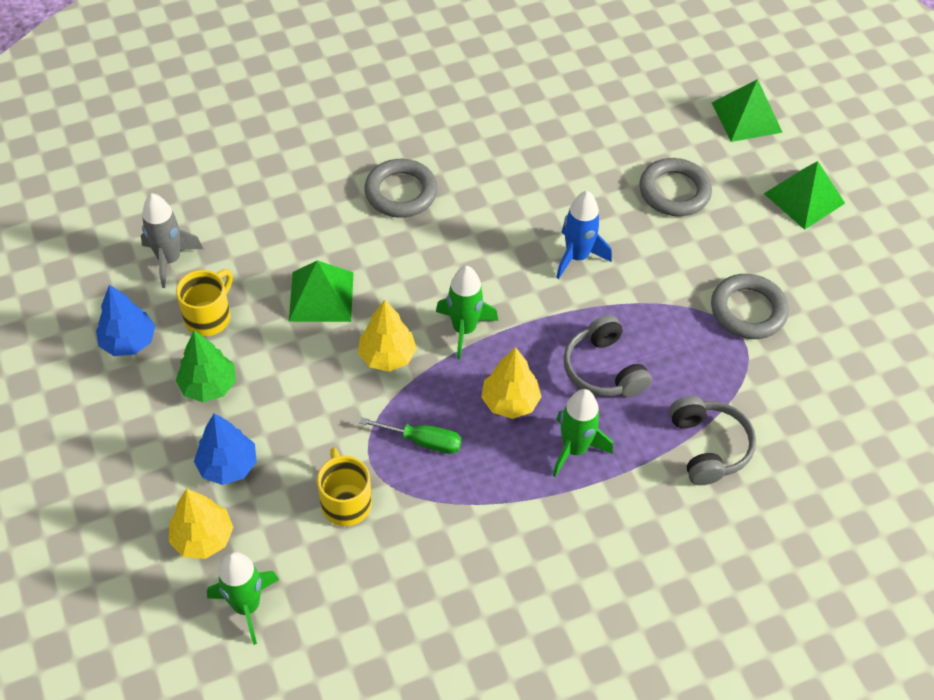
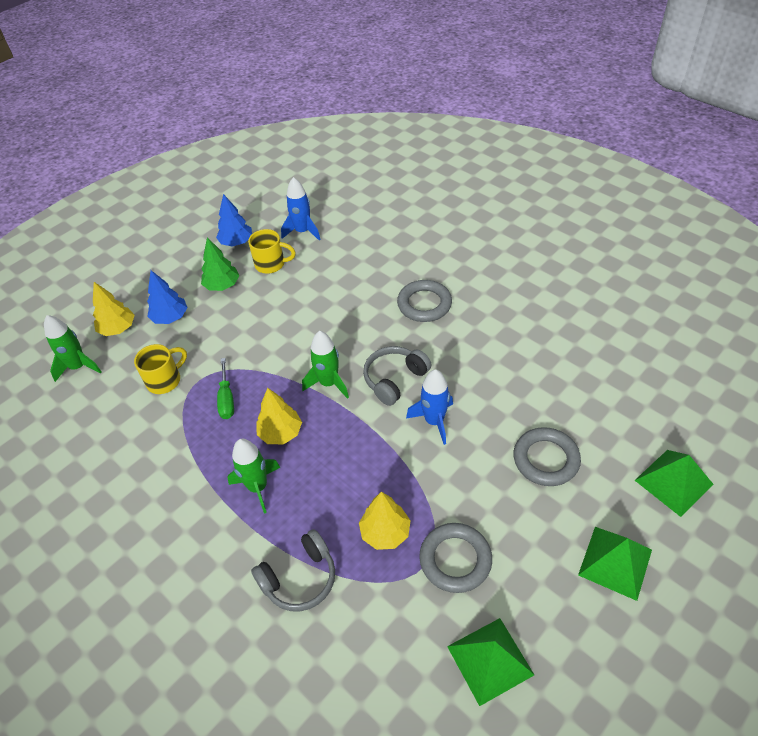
camera: 70 degrees right, 5 degrees down
grey rocket [141,193,203,288] -> blue rocket [281,177,321,241]
green pyramid [289,260,354,322] -> green pyramid moved to [447,618,534,706]
yellow tree [358,300,417,372] -> yellow tree moved to [359,492,411,550]
grey headphones [563,315,652,397] -> grey headphones moved to [363,346,432,406]

